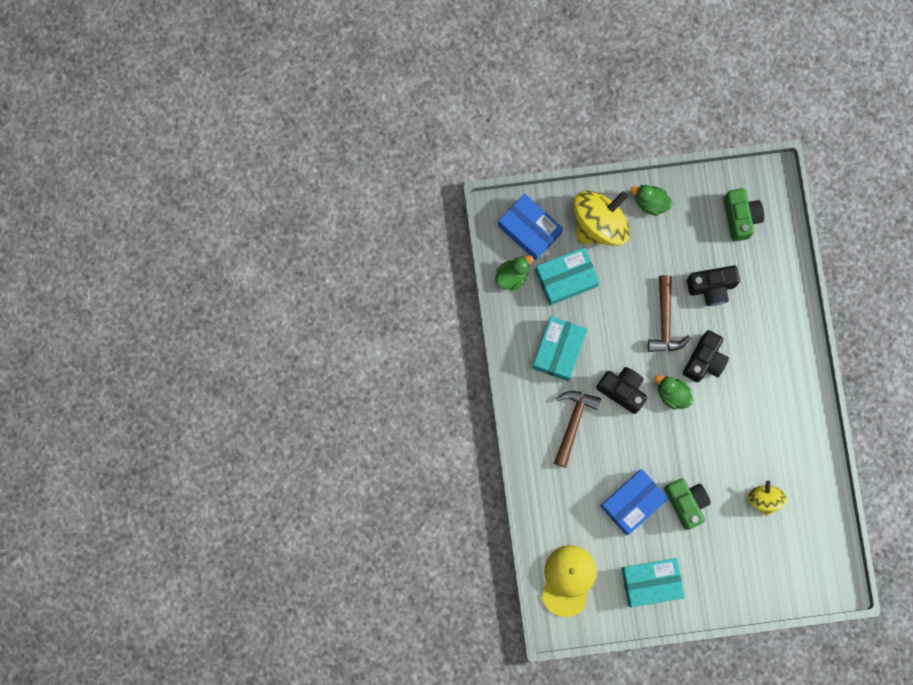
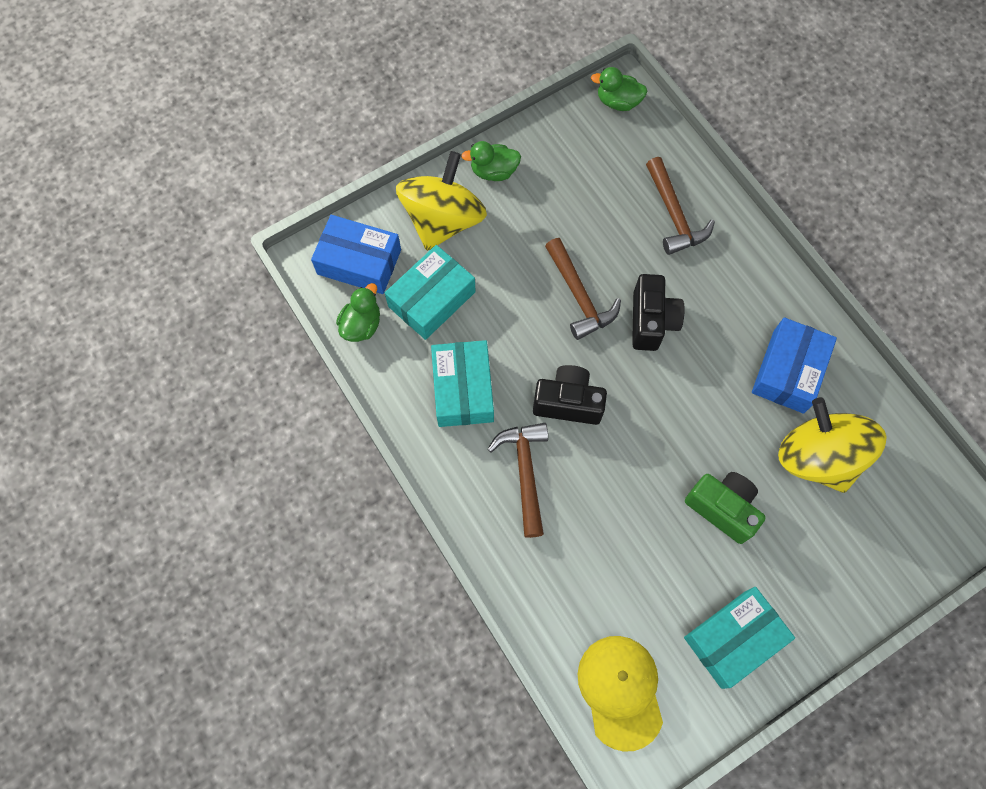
camera: 25 degrees left, 10 degrees down
blue box [600,469,669,535] -> blue box moved to [752,317,837,414]
green duck [655,375,693,410] -> green duck moved to [591,67,647,111]
black camera [687,266,740,306] -> none
green camera [723,188,764,242] -> none
yellow spinning top [748,481,787,516] -> yellow spinning top [778,398,887,493], size x1.81
none -> brown hammer [646,157,715,255]

